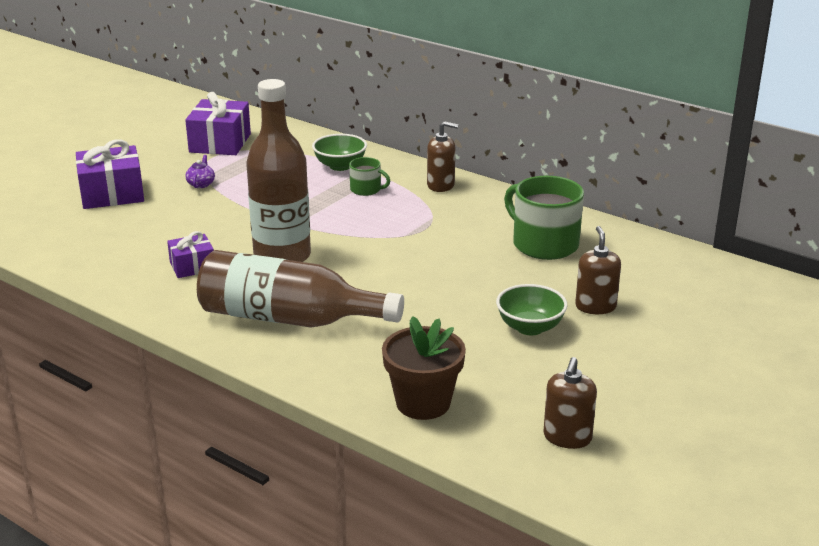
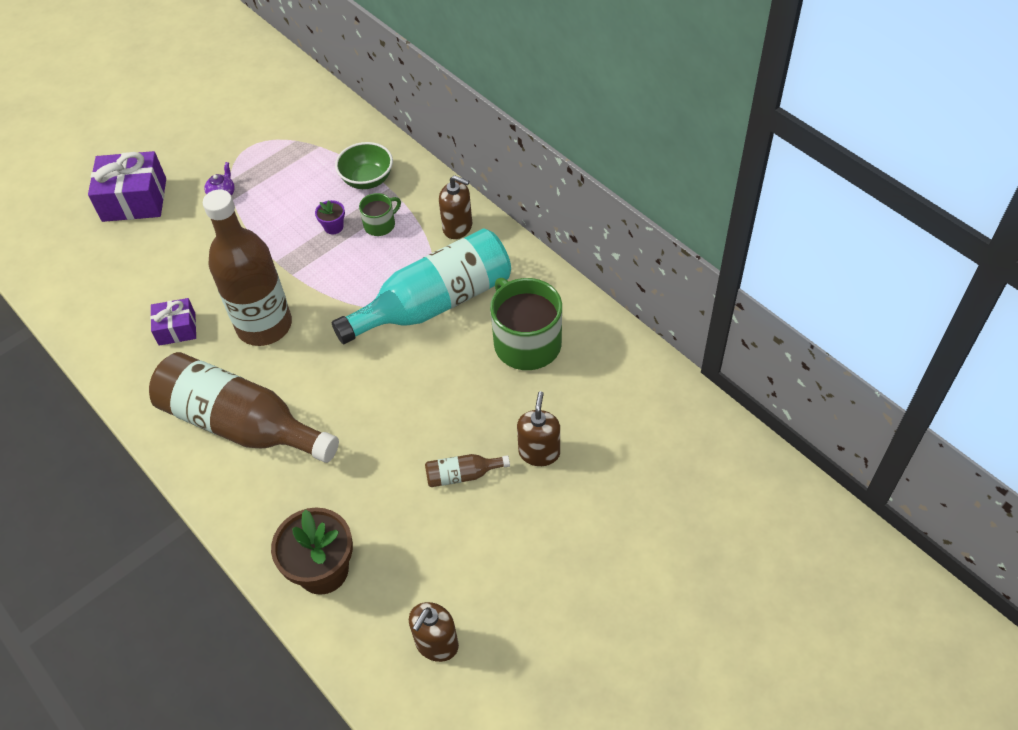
camera: 15 degrees right, 25 degrees up
purple gift [185,92,251,155] -> none
green mug [349,157,390,196] -> green mug turned 75 degrees counterclockwise [359,193,401,236]
green bowl [496,284,567,335] -> brown bottle [425,454,510,487]
none -> purple flower pot [315,200,345,234]
none -> turquoise bottle [332,228,511,344]

